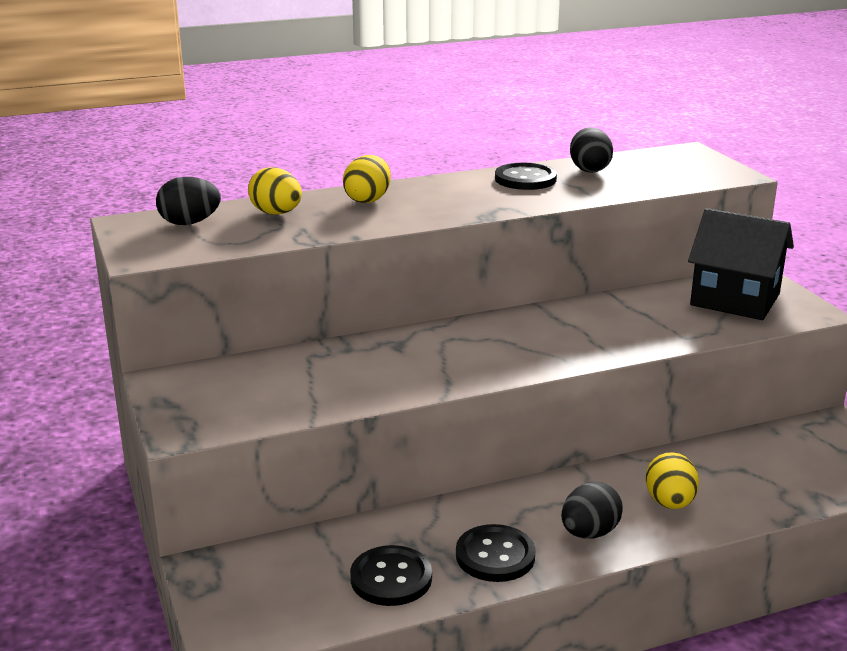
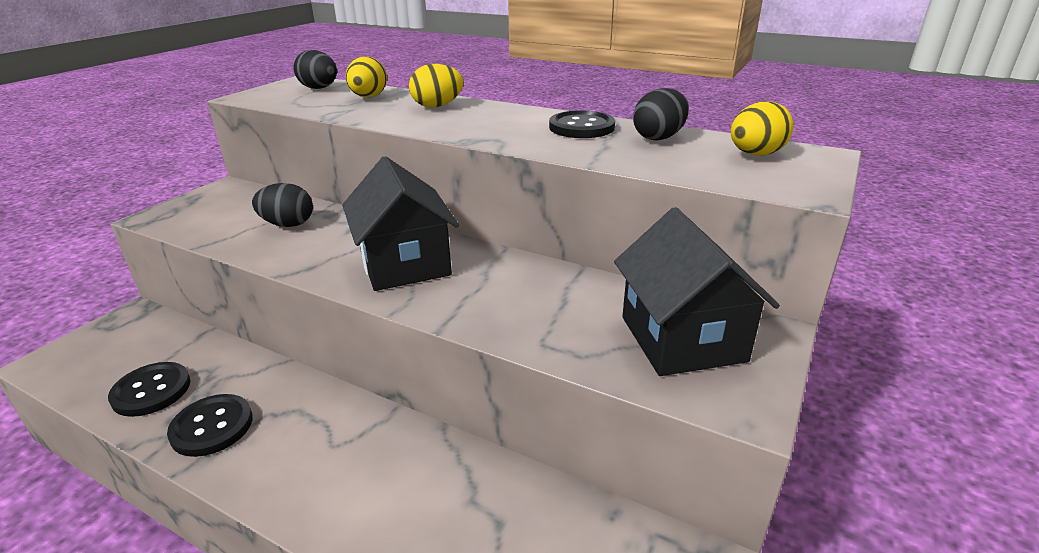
camera: 50 degrees right, 5 degrees up
black egg [561,482,623,539] -> black egg moved to [252,183,313,227]
yellow egg [645,452,699,509] -> yellow egg moved to [731,101,794,156]
none -> black house [342,156,459,291]

